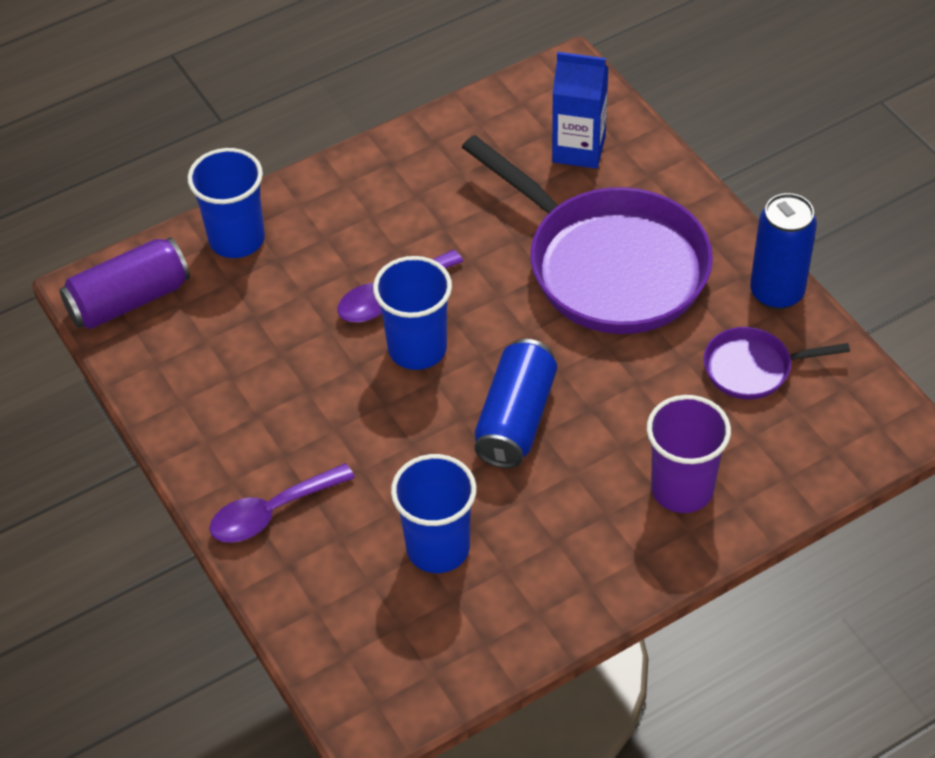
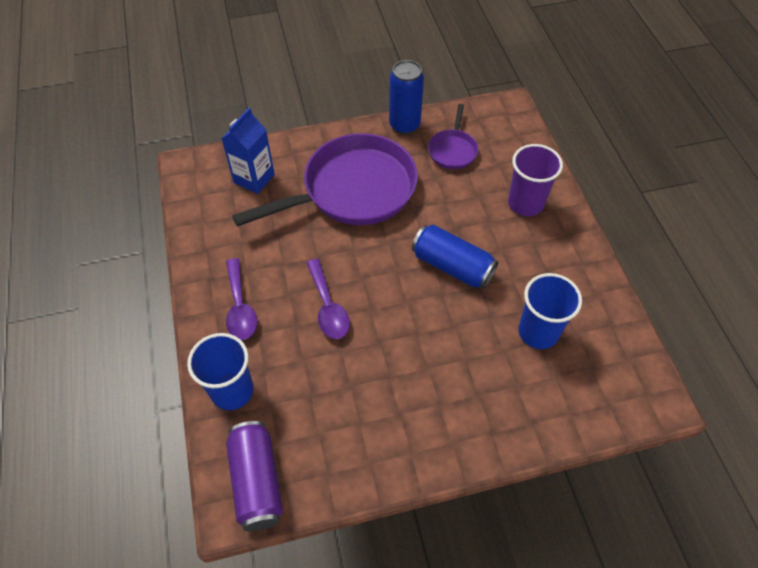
camera: 75 degrees left, 5 degrees up
purple spoon [209,463,355,543] -> purple spoon moved to [226,258,257,340]
blue cup [373,256,452,370] -> none

